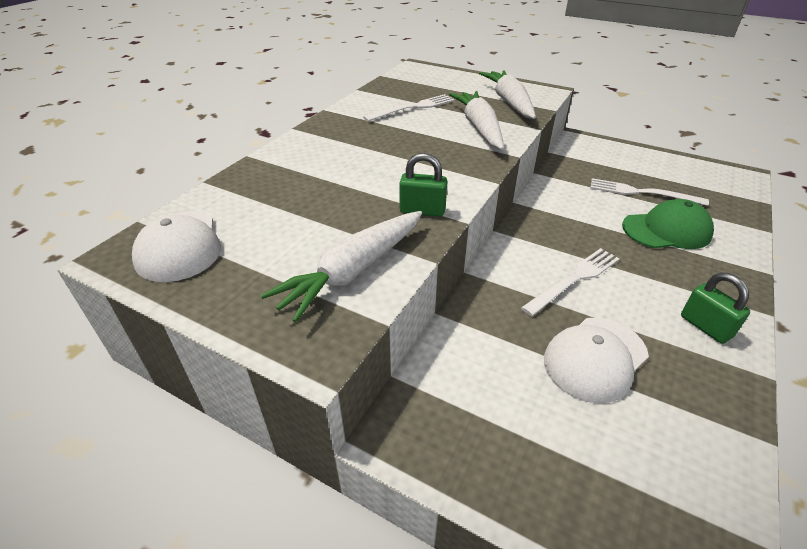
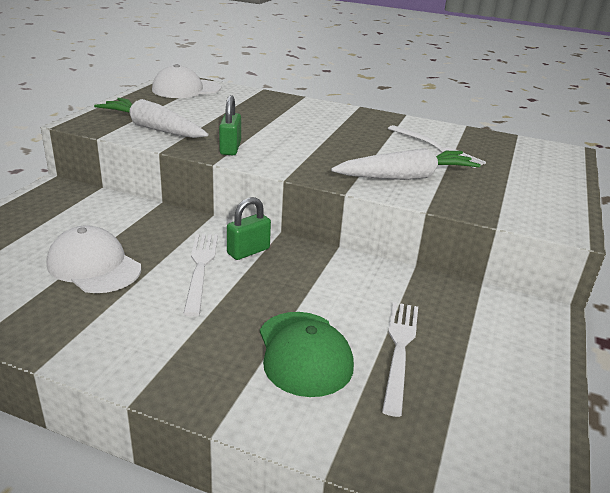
camera: 80 degrees right, 10 degrees down
white carrot [479,70,536,119] -> none
white fork [521,248,619,316] -> white fork turned 135 degrees counterclockwise [183,234,218,316]
green padlock [681,273,750,344] -> green padlock moved to [227,197,271,260]

